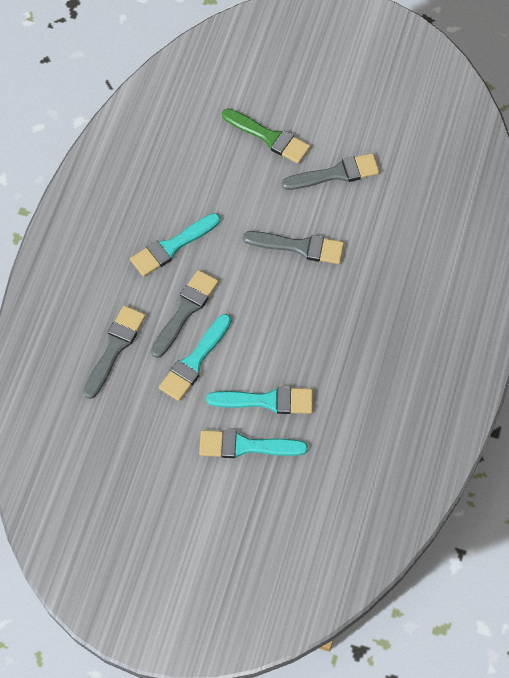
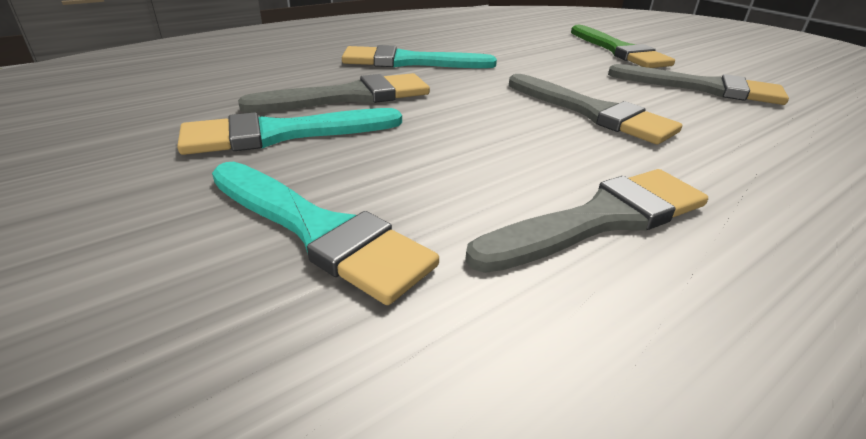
camera: 35 degrees right, 30 degrees down
grey brush [83,305,146,399] -> grey brush moved to [465,169,708,273]
turquoise brush [199,430,308,458] -> none

